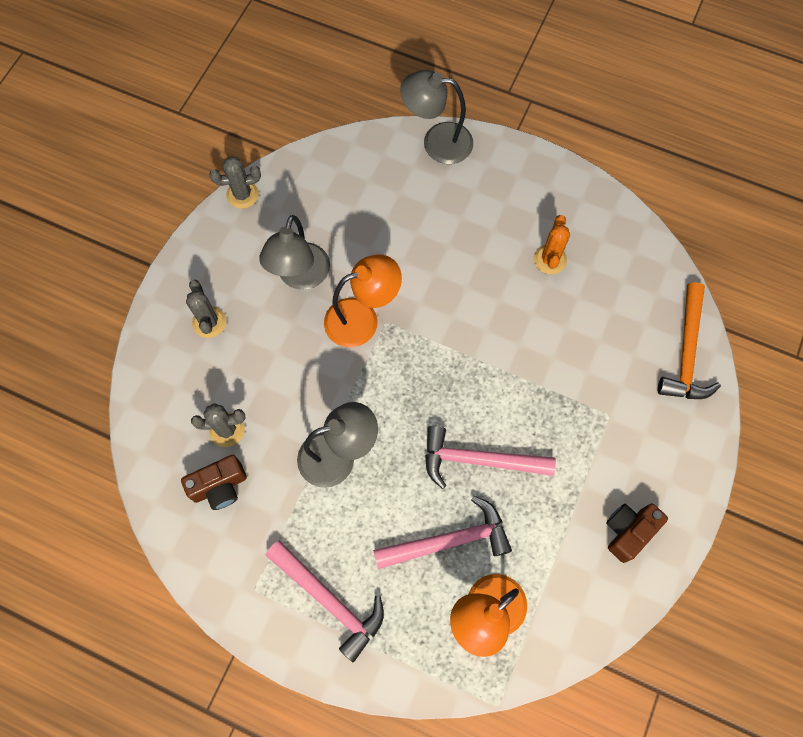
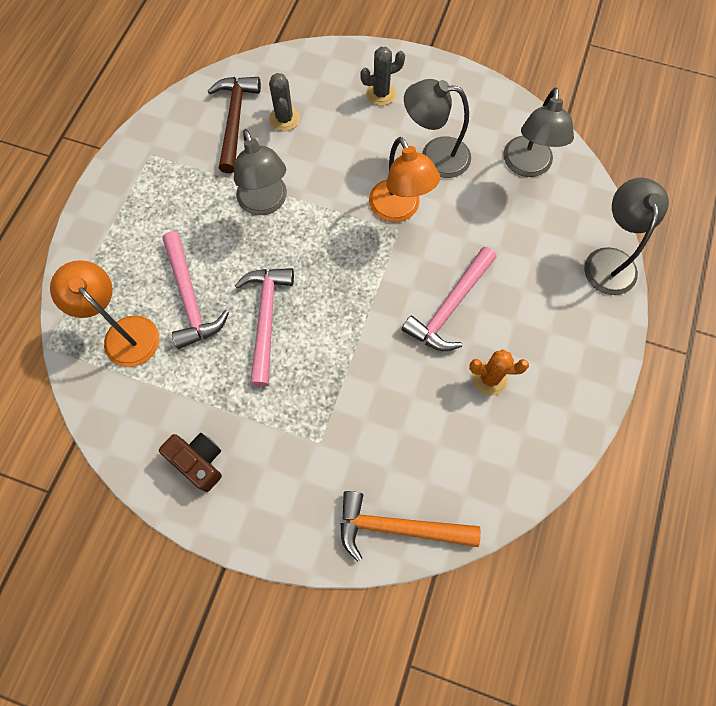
camera: 85 degrees right, 0 degrees up
brown camera [181,455,247,510] -> brown hammer [208,77,261,173]
grey cactus [209,156,261,209] -> none
pink hammer [266,541,384,662] -> pink hammer moved to [402,247,496,351]
none -> grey lamp [503,87,574,177]

